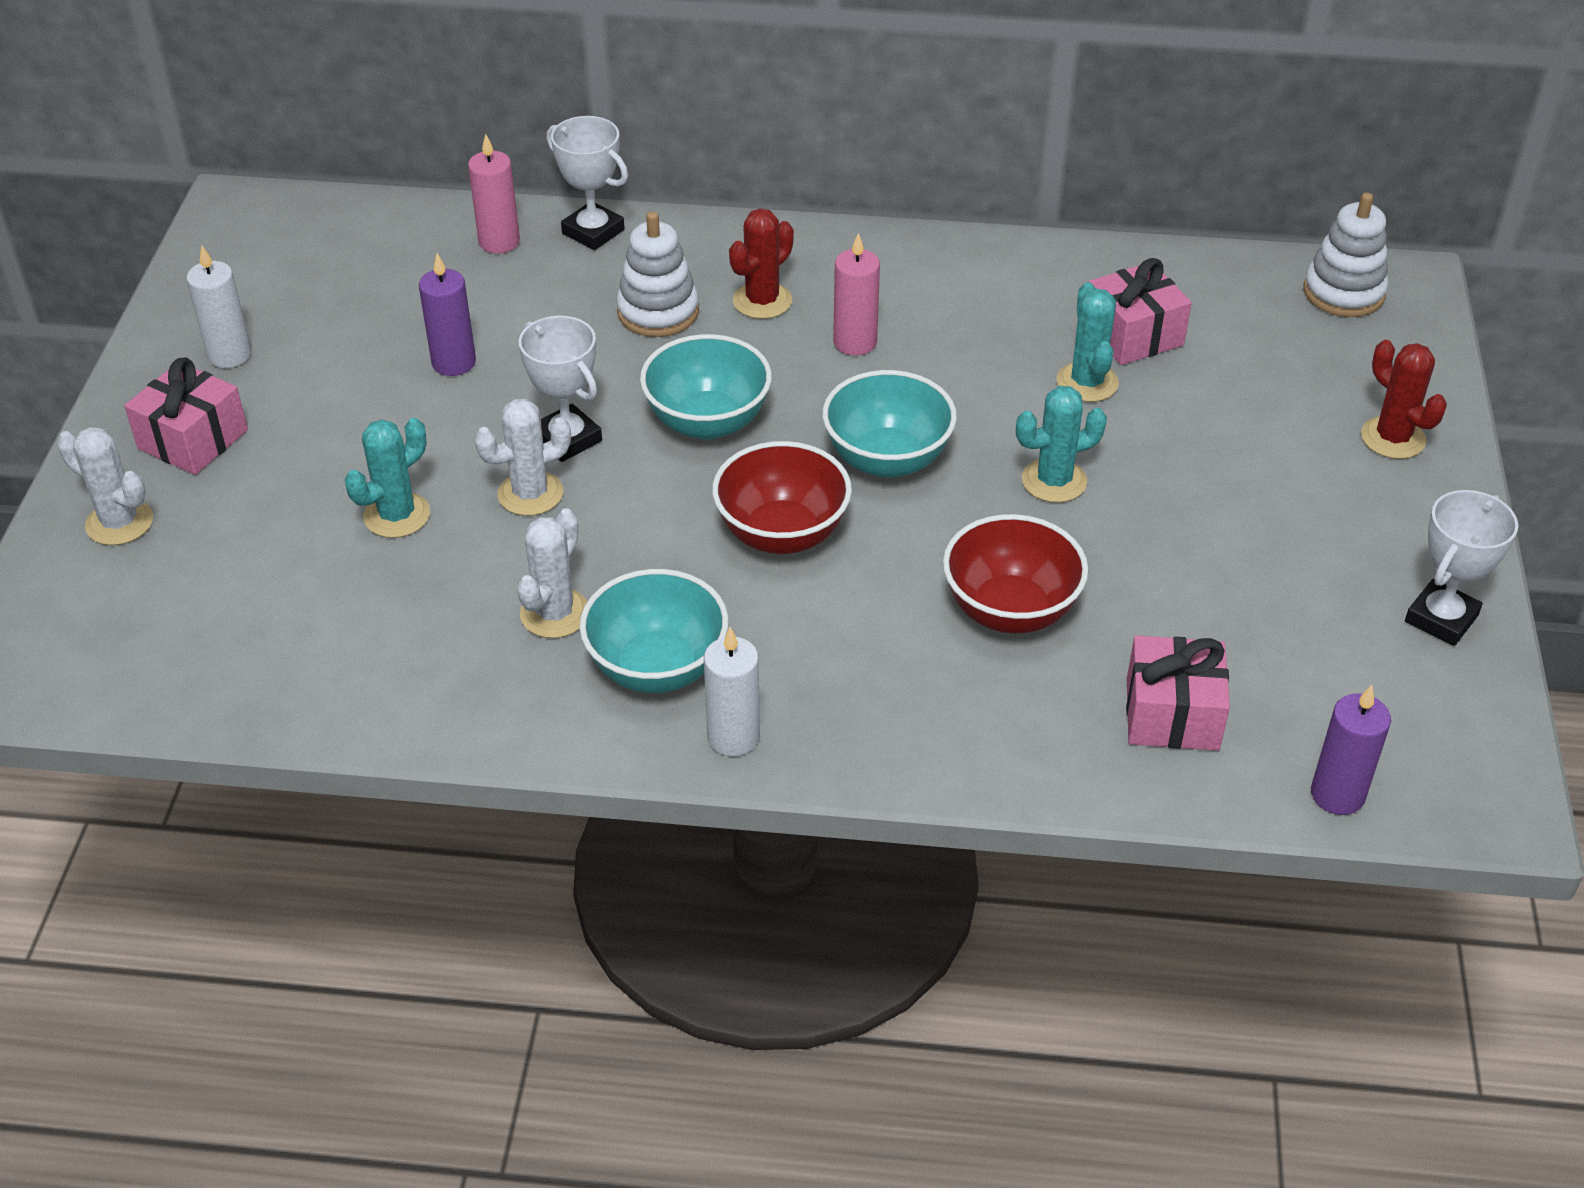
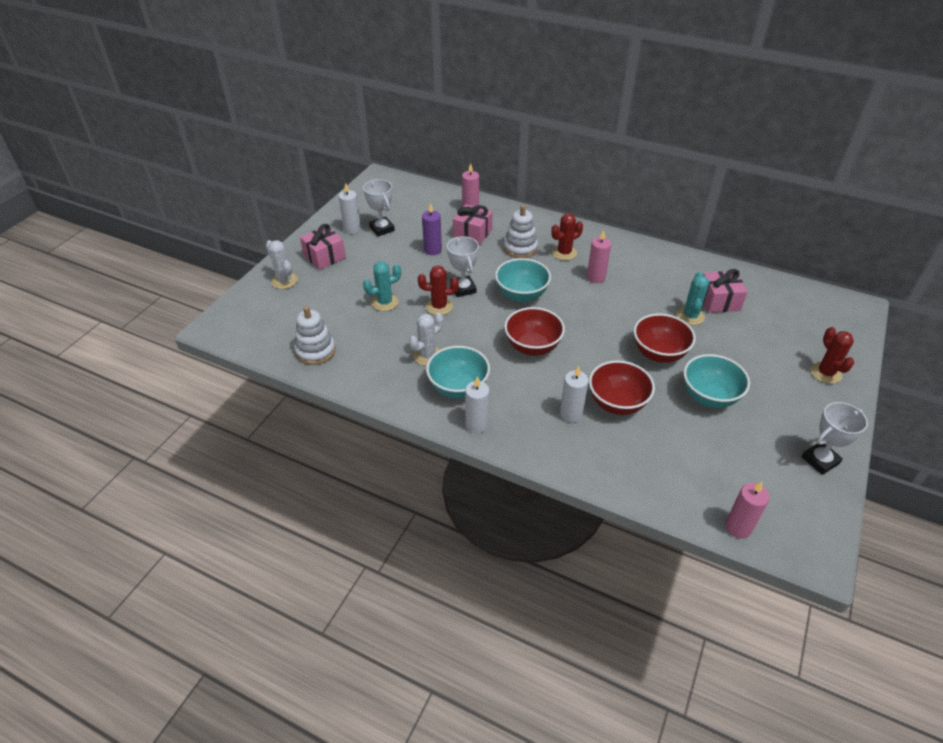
camera: 20 degrees right, 0 degrees up
white cactus [474,399,571,516] -> red cactus [418,265,459,315]
white trophy [547,116,628,250] -> white trophy moved to [363,179,395,236]
turquoise bowl [822,370,957,478] -> turquoise bowl moved to [683,354,750,408]
turquoise cactus [1016,386,1107,503] -> red bowl [634,314,696,363]
pink gift [1126,635,1230,751] -> pink gift moved to [453,204,493,245]
white stacking toy [1304,193,1388,317] -> white stacking toy moved to [294,306,336,365]
purple candle [1311,685,1391,815] -> pink candle [725,481,770,539]
none -> white candle [560,366,589,423]

